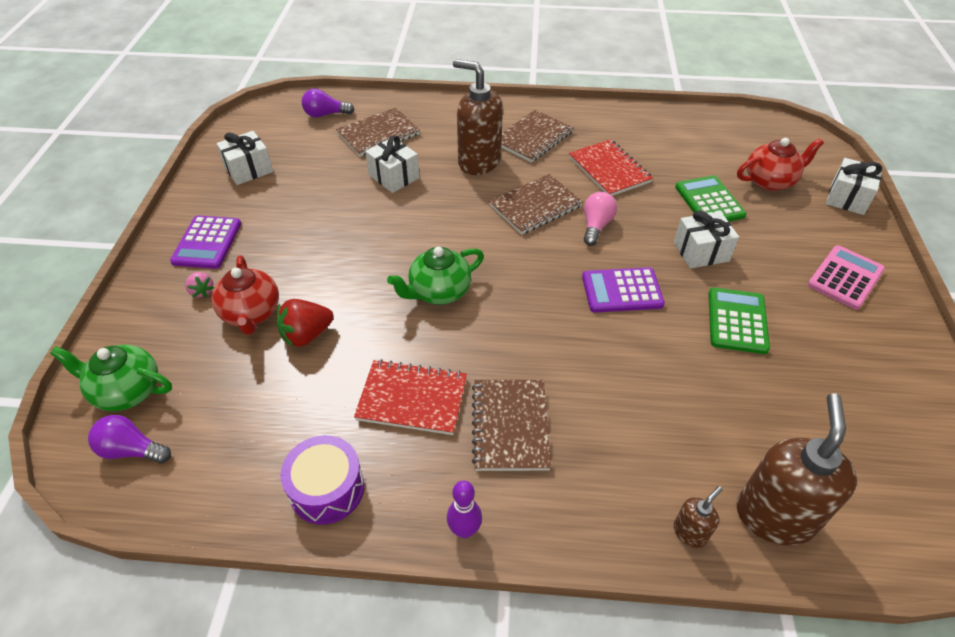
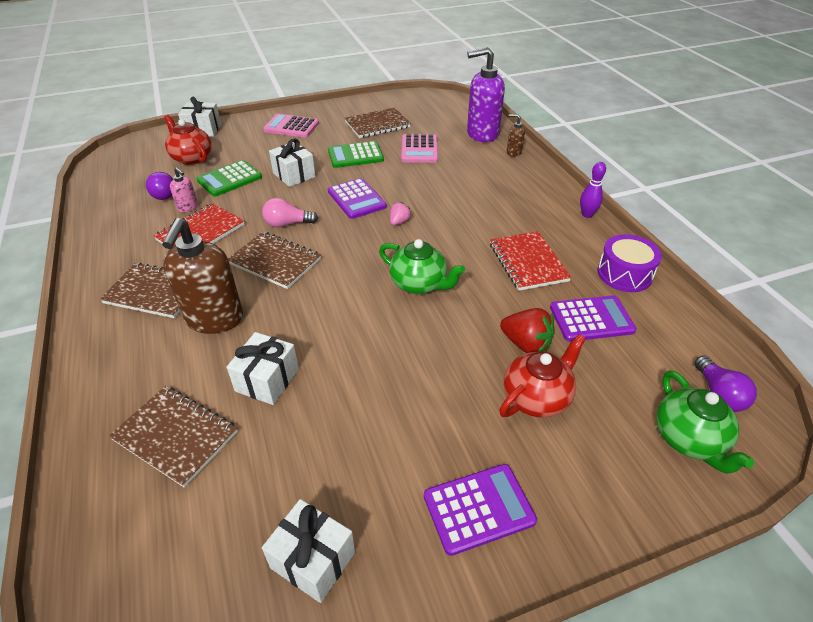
camera: 115 degrees left, 5 degrees down
pink strawberry [185,272,214,298] -> pink strawberry moved to [390,202,411,225]
purple light bulb [302,89,354,117] -> purple light bulb moved to [146,172,174,200]
brown notebook [472,380,551,471] -> brown notebook moved to [344,107,411,138]
brown soap dispenser [736,393,857,545] -> purple soap dispenser [467,47,505,142]
none -> pink soap dispenser [170,168,198,212]
none -> pink calculator [401,134,438,163]
none -> purple calculator [550,295,637,342]

